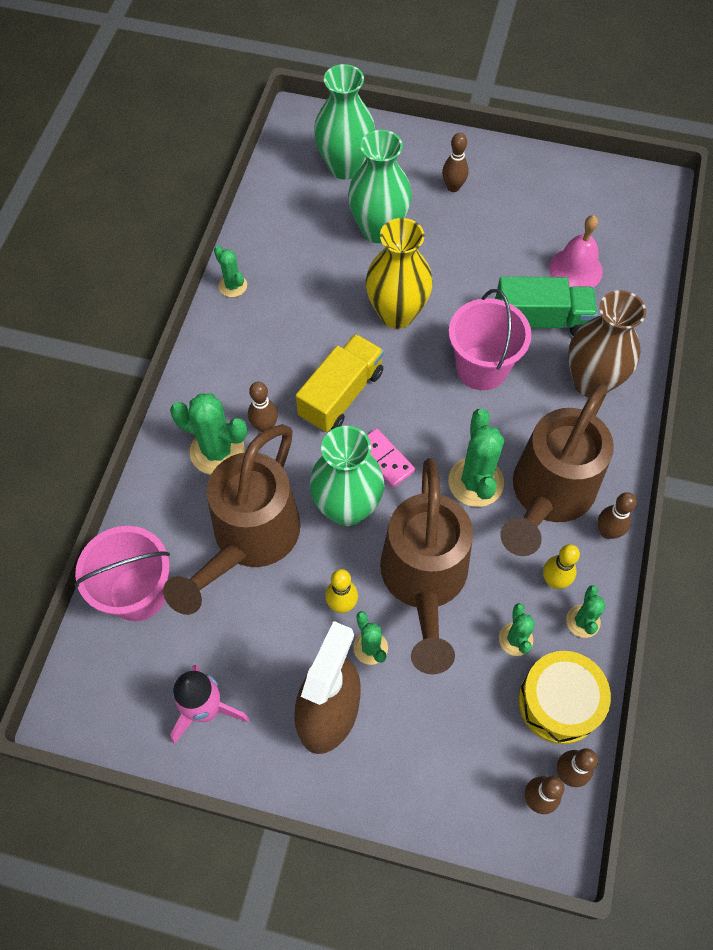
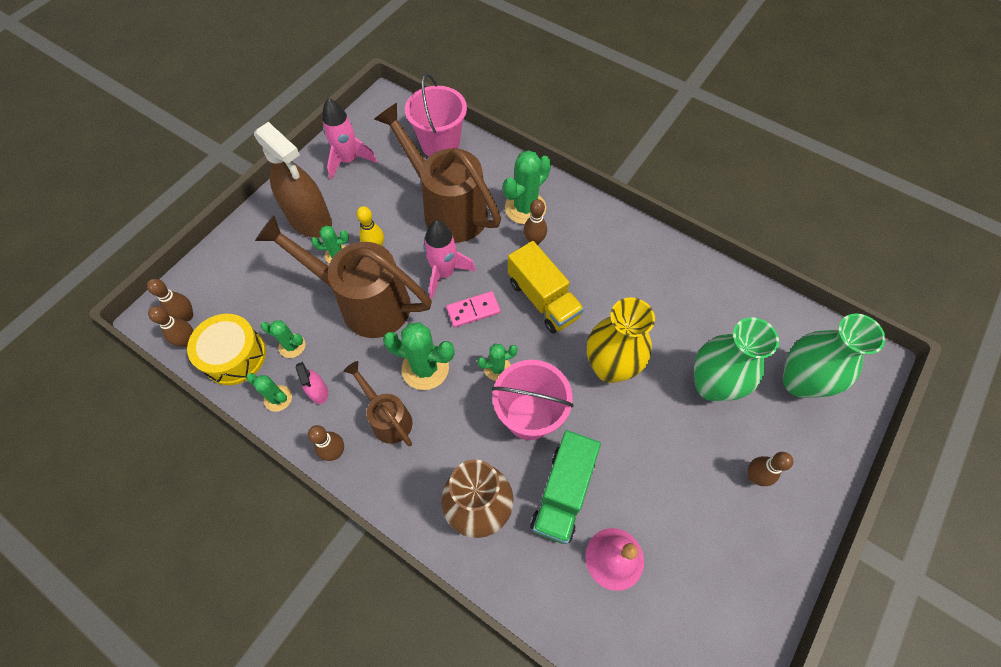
camera: 110 degrees right, 0 degrees up
green cactus [214,246,247,297] -> green cactus moved to [477,344,518,381]
green vase [310,426,384,526] -> pink rocket [423,220,476,299]
brown watering can [500,384,614,556] -> brown watering can [343,361,413,446], size x0.53
yellow bowling pin [543,544,580,589] -> pink spray bottle [296,362,328,404]

